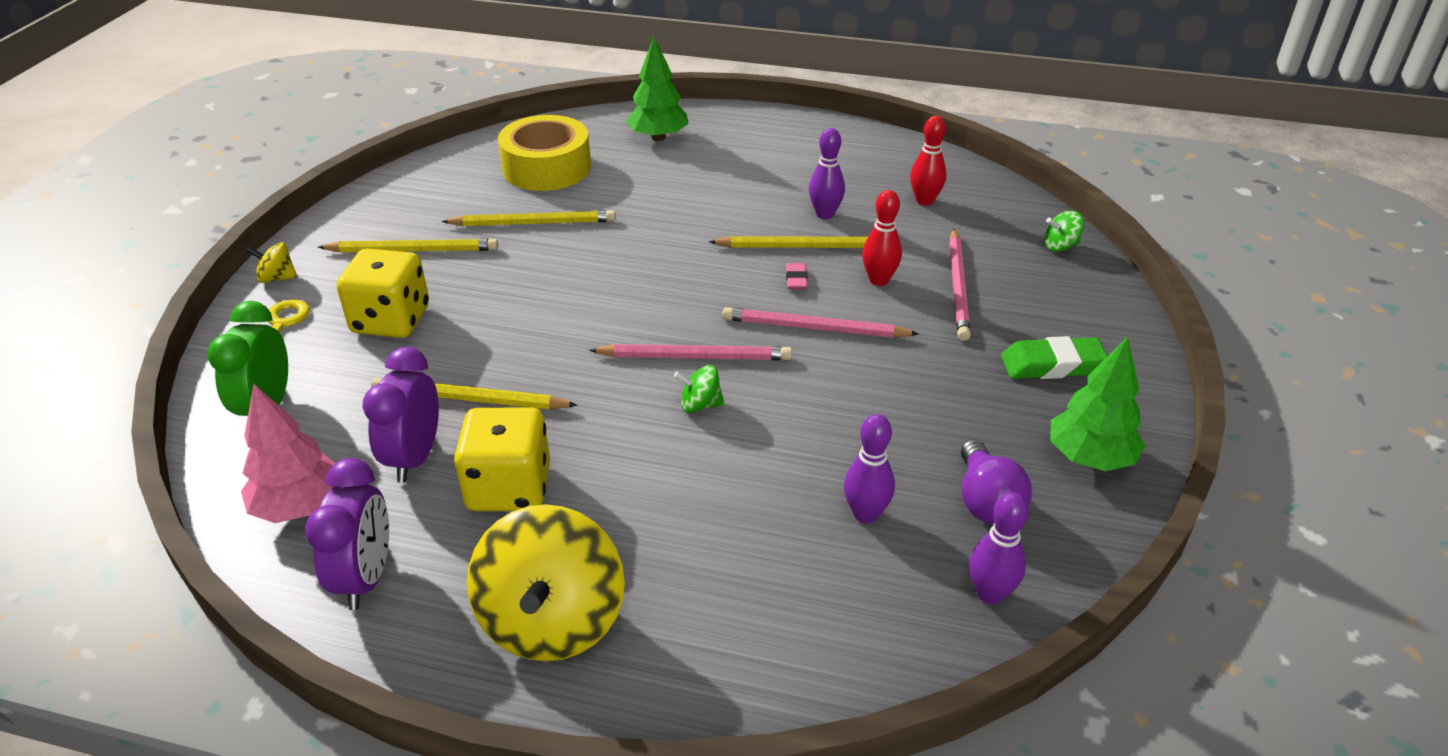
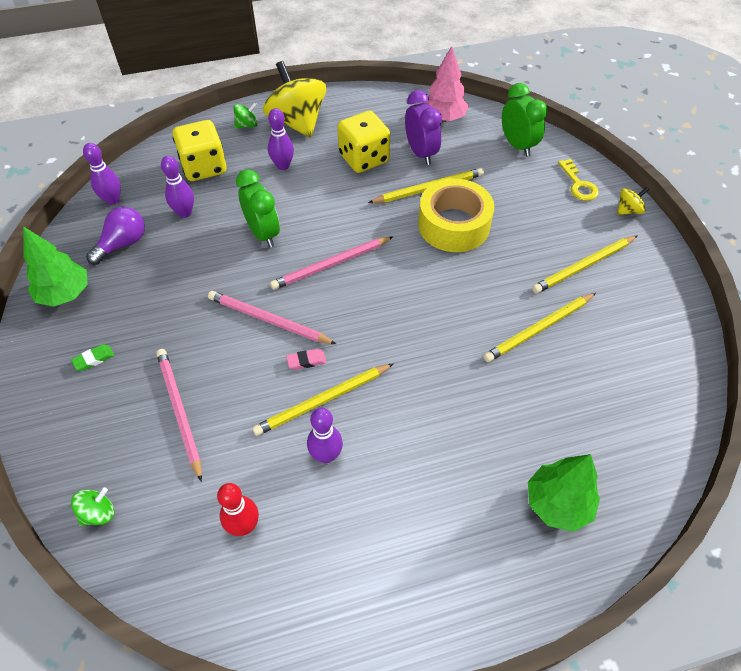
camera: 150 degrees right, 15 degrees up
purple clock [305,458,389,610] -> none
yellow dice [337,248,429,338] -> yellow dice moved to [172,120,227,181]
yellow tape [498,115,591,191] -> yellow tape moved to [418,179,494,252]
green spinning top [674,365,725,413] -> green spinning top moved to [233,102,258,129]
pink pencil [722,307,919,338] -> pink pencil turned 135 degrees counterclockwise [208,291,336,344]
pink eraser [786,263,808,289] -> pink eraser turned 75 degrees counterclockwise [286,349,326,370]
red bowling pin [862,190,902,286] -> none
purple light bulb [961,439,1032,524] -> purple light bulb turned 75 degrees clockwise [86,206,145,265]
green eraser [1001,336,1108,379] -> green eraser [71,344,114,371], size x0.53
none -> green clock [236,169,280,248]
none -> purple bowling pin [268,108,294,170]

